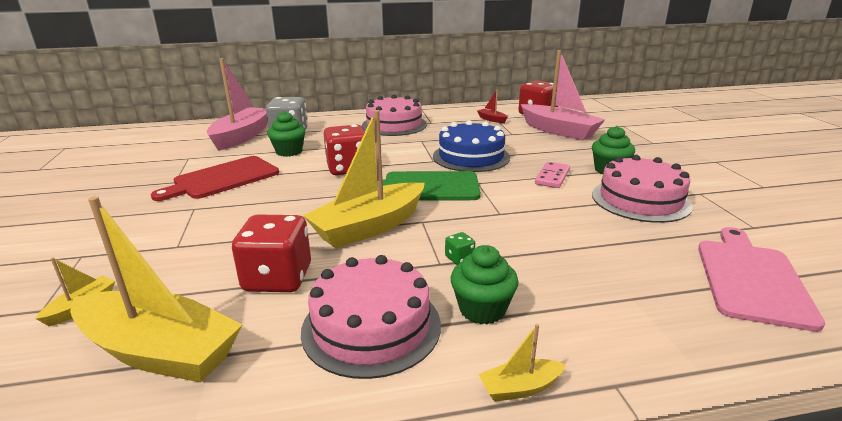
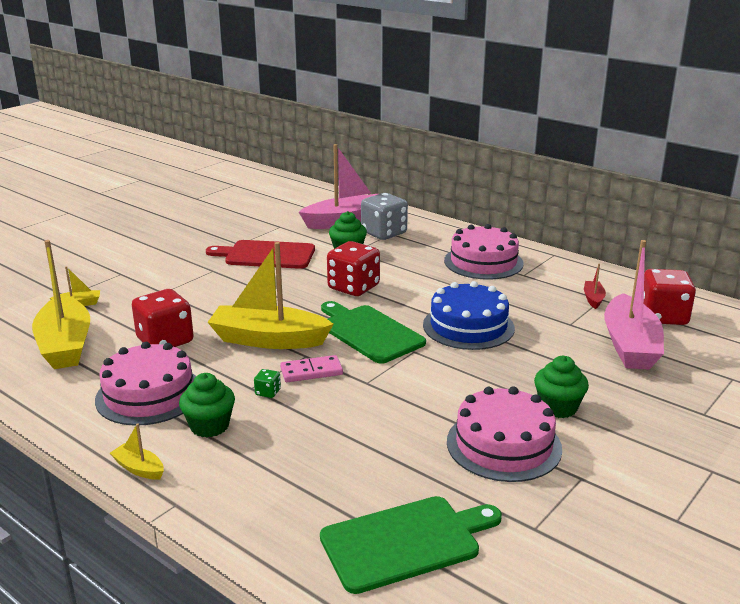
camera: 50 degrees right, 0 degrees up
pink domino [535,162,570,188] -> pink domino moved to [280,355,343,382]
pink cutting board [698,227,825,332] -> green cutting board [320,496,502,594]

